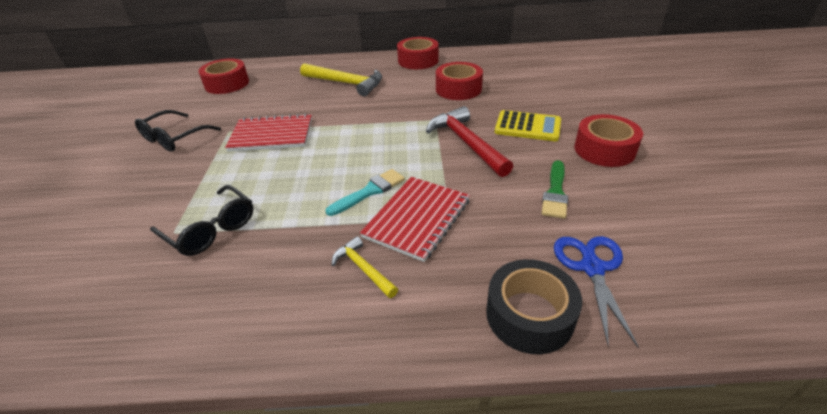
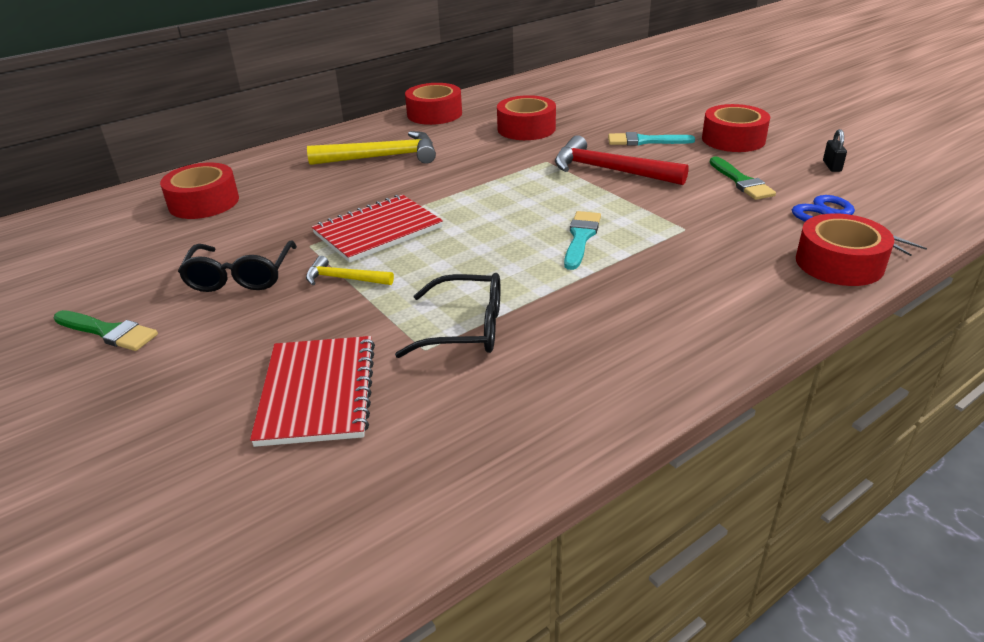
camera: 35 degrees left, 5 degrees down
yellow hammer [332,236,398,298] -> yellow hammer moved to [306,256,394,285]
red notebook [360,177,470,262] -> red notebook moved to [250,336,375,447]
black tape [486,259,582,354] -> red tape [796,213,894,286]
yellow calculator [495,110,561,141] -> turquoise brush [608,132,695,146]
none -> green brush [53,310,158,351]
none -> black padlock [823,129,847,172]

